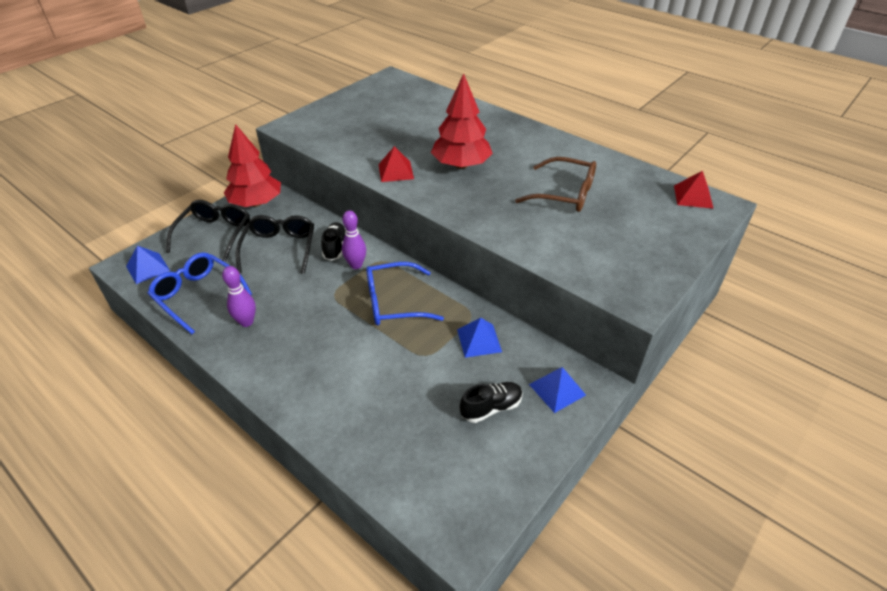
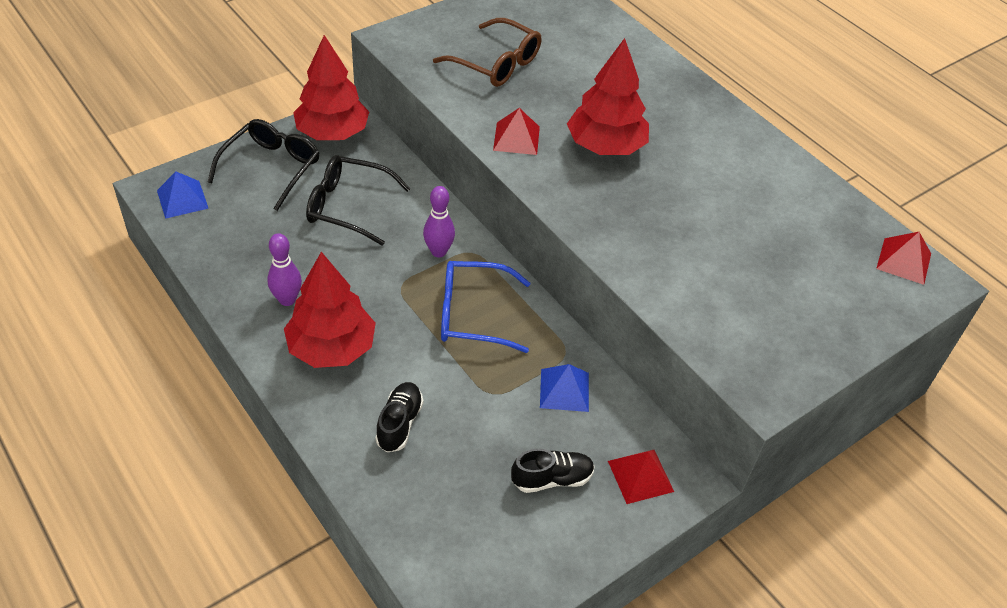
camera: 10 degrees right, 5 degrees up
blue glasses [147,252,252,334] -> none
black glasses [235,215,314,274] -> black glasses turned 90 degrees counterclockwise [306,155,411,246]
black shoe [321,222,346,261] -> black shoe moved to [375,382,424,452]
brown glasses [515,157,596,212] -> brown glasses moved to [433,18,541,87]
blue pyramid [529,367,586,413] -> red pyramid [608,450,674,504]
none -> red tree [284,252,376,368]

